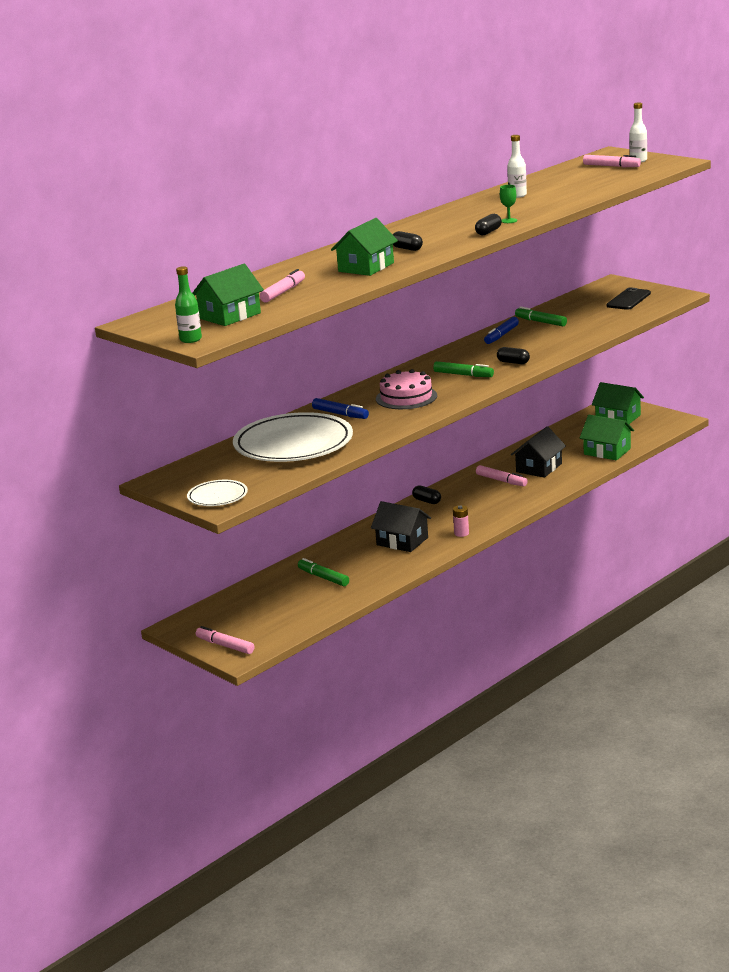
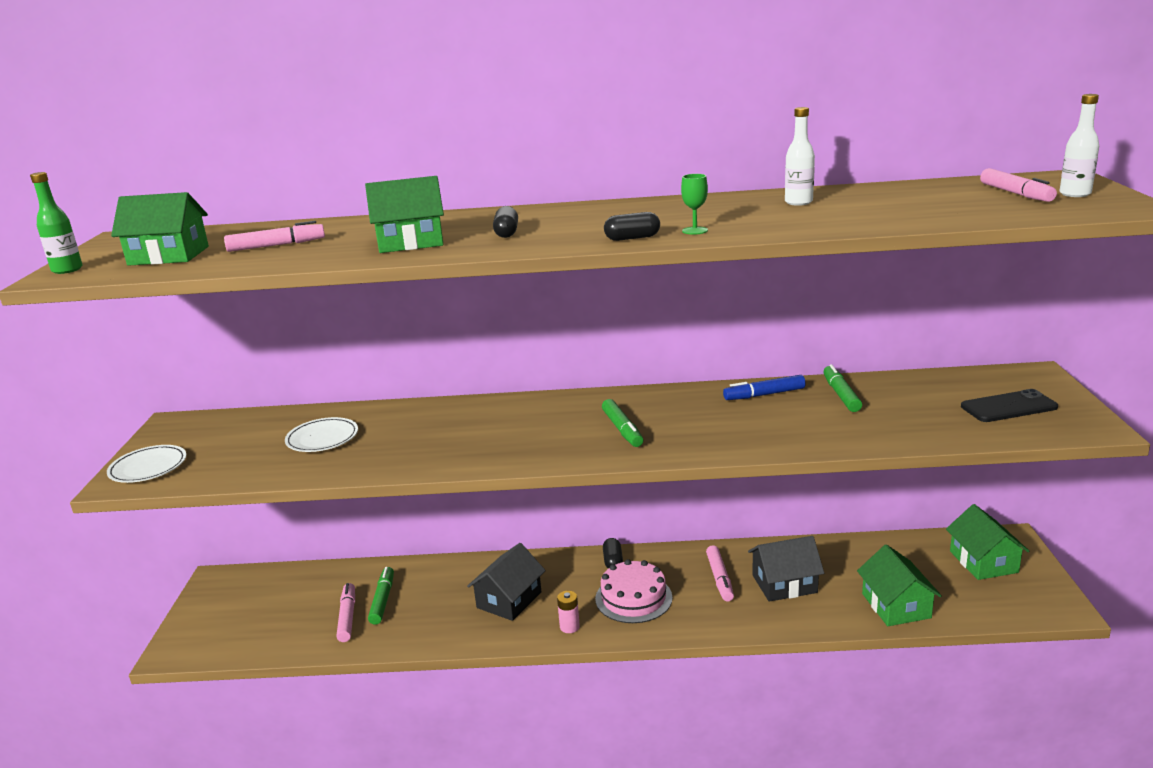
camera: 45 degrees right, 0 degrees up
pink marker [196,626,254,654] -> pink marker moved to [336,583,355,642]
white plate [233,412,353,462] -> white plate [285,417,358,452], size x0.48
blue marker [312,398,369,419] -> none
black house [371,501,431,552] -> black house turned 45 degrees clockwise [467,543,546,621]
pink cake [376,369,437,409] -> pink cake moved to [595,559,673,623]
black capsule [497,347,530,364] -> none

